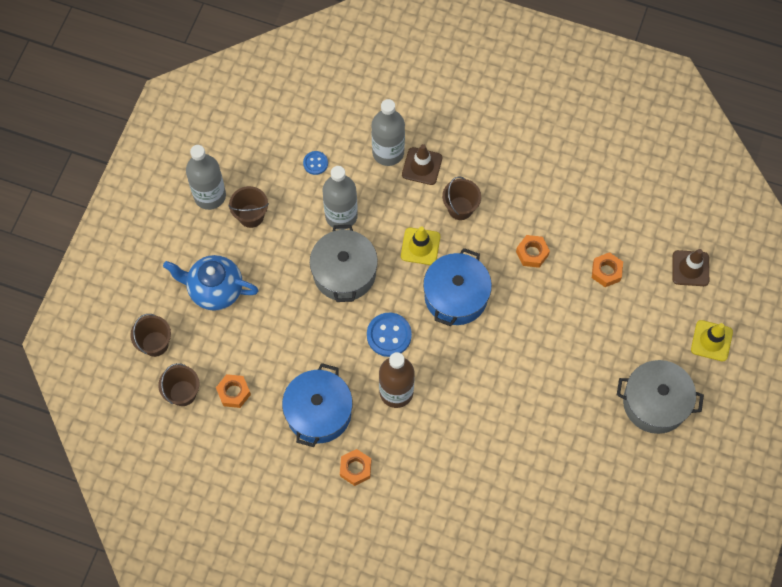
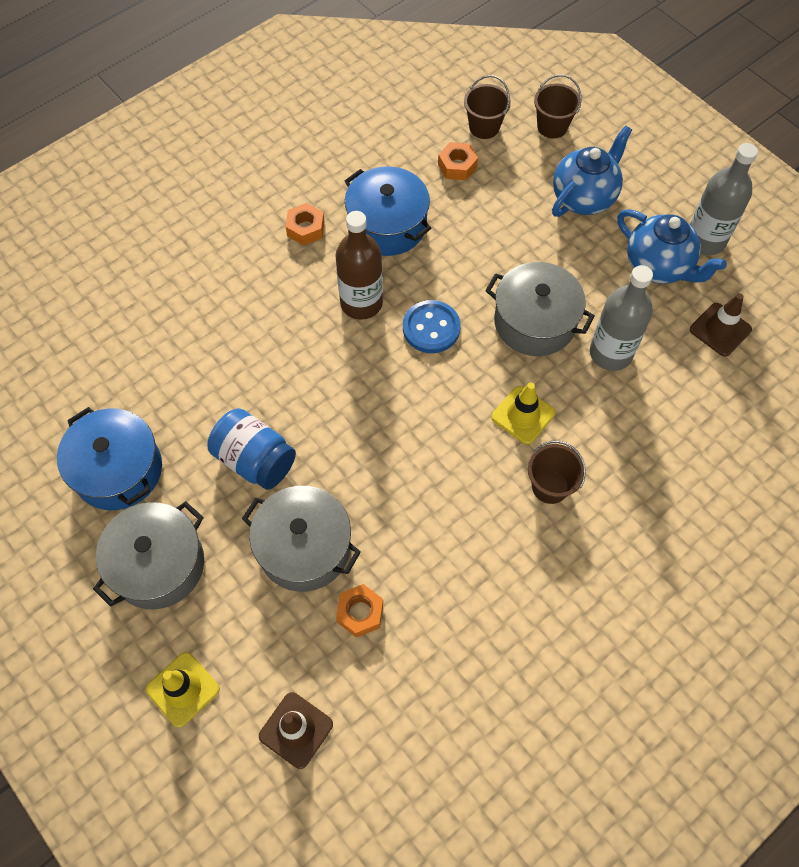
camera: 120 degrees right, 5 degrees down
brown bucket [228,186,269,228] -> blue teapot [617,209,727,284]
blue button [303,151,328,175] -> none
grey bottle [372,99,405,166] -> none
brown traffic cone [402,144,442,185] -> brown traffic cone moved to [690,293,752,357]
blue pot [423,248,492,326] -> blue pot moved to [57,407,162,510]
orange nut [516,235,550,268] -> none
none -> blue jar [207,408,296,490]
none -> grey pot [242,486,361,592]

